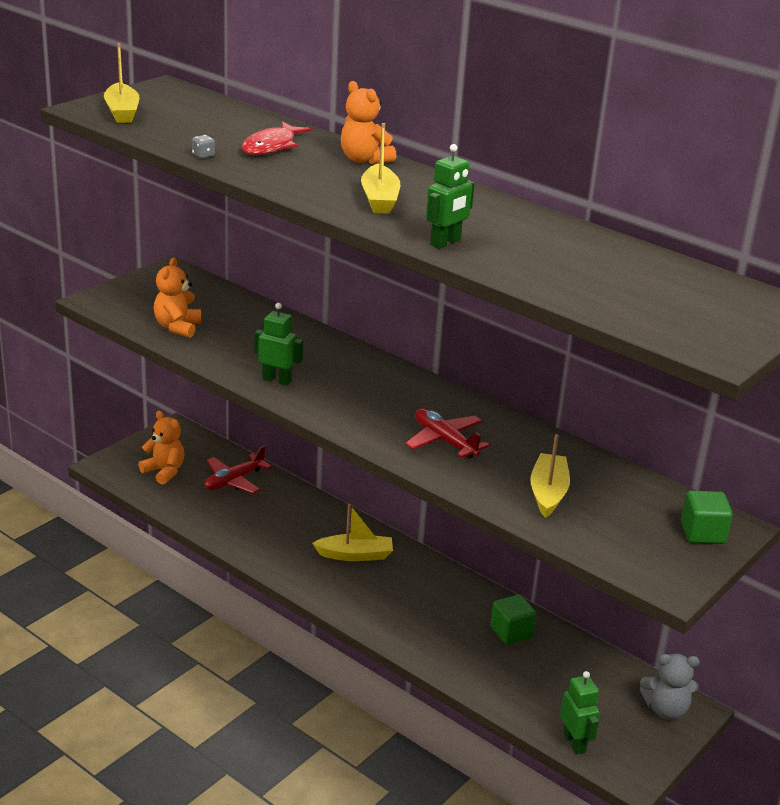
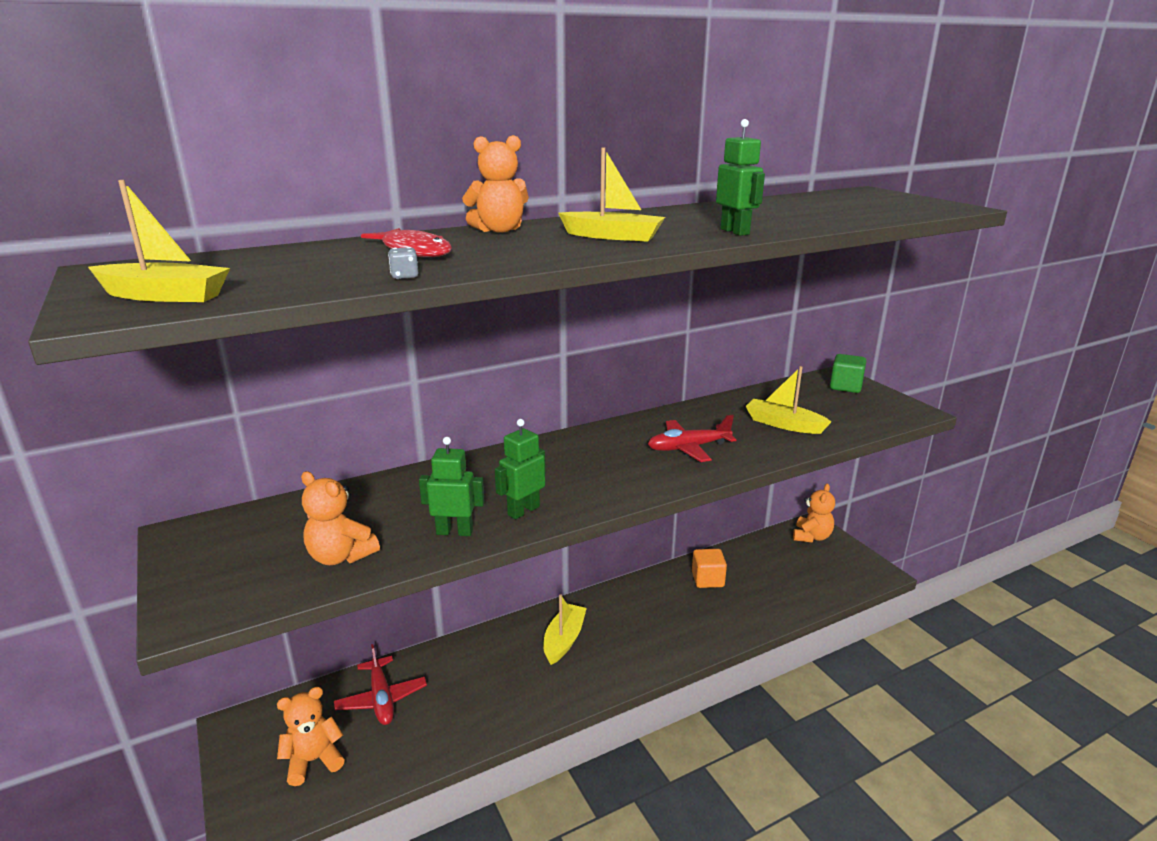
camera: 65 degrees left, 5 degrees down
green cube [490,594,537,645] -> orange cube [692,549,727,588]
green robot [560,671,600,754] -> green robot moved to [419,437,485,536]
grey teddy bear [640,654,700,720] -> orange teddy bear [793,484,835,543]

